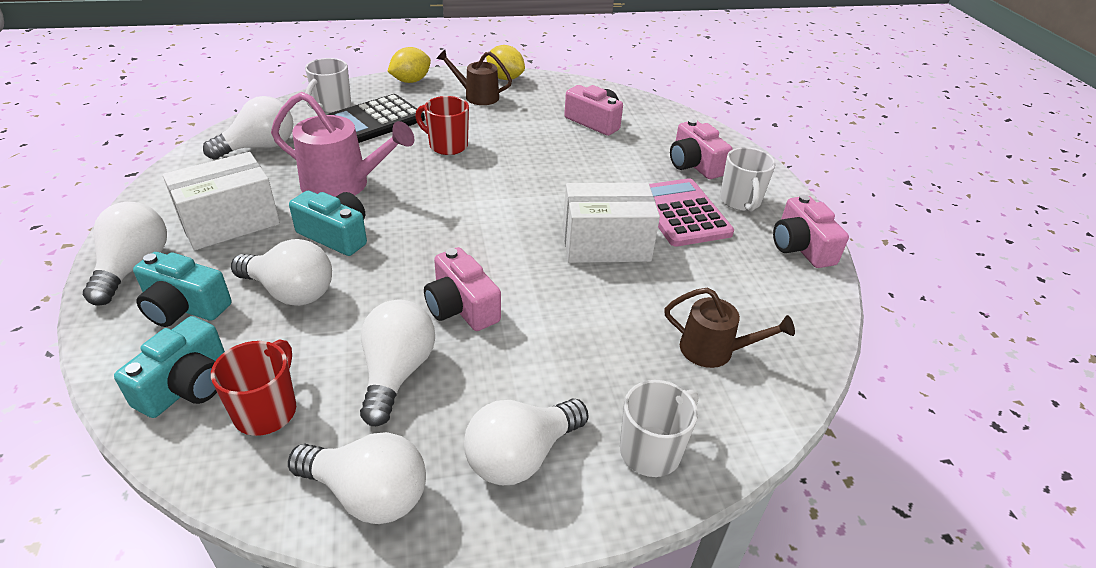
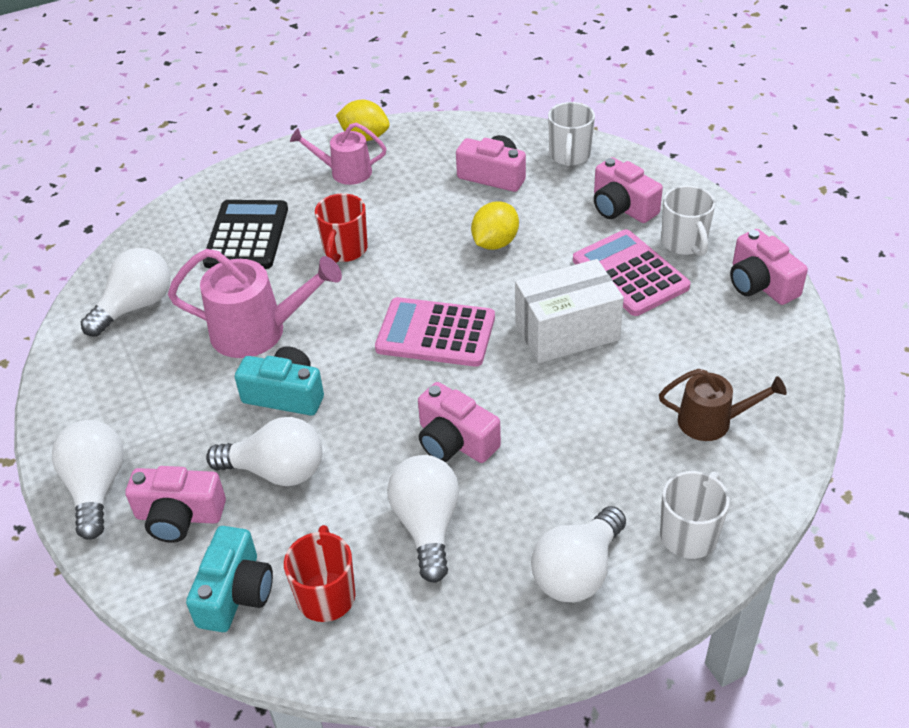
camera: 10 degrees left, 5 degrees up
turquoise camera [133,252,232,327] -> pink camera [125,466,226,543]
white box [163,152,280,250] -> none
white light bulb [288,432,426,524] -> none
white mug [305,58,351,113] -> white mug moved to [548,102,595,166]
black calculator [327,94,425,143] -> black calculator turned 150 degrees clockwise [203,200,288,269]
yellow lemon [387,47,431,83] -> yellow lemon moved to [471,201,519,250]
red mug [415,96,469,155] -> red mug turned 90 degrees counterclockwise [315,193,368,263]
brown watering can [436,50,512,105] -> pink watering can [290,123,387,185]
none -> pink calculator [375,297,495,367]

